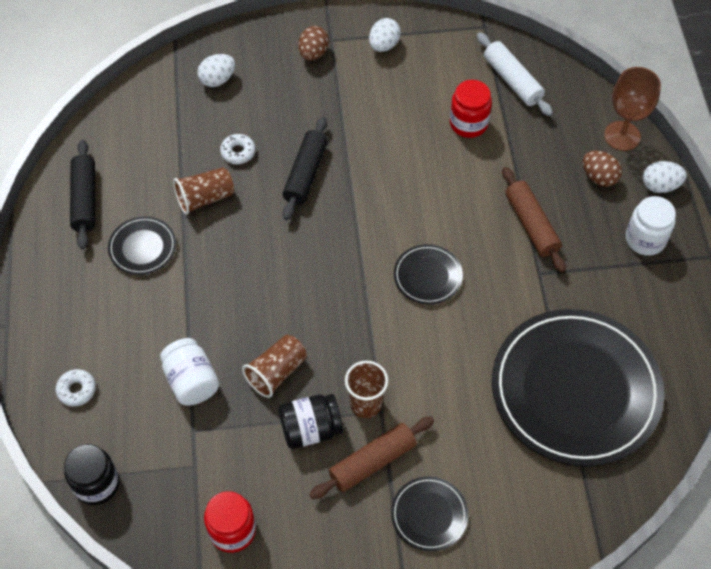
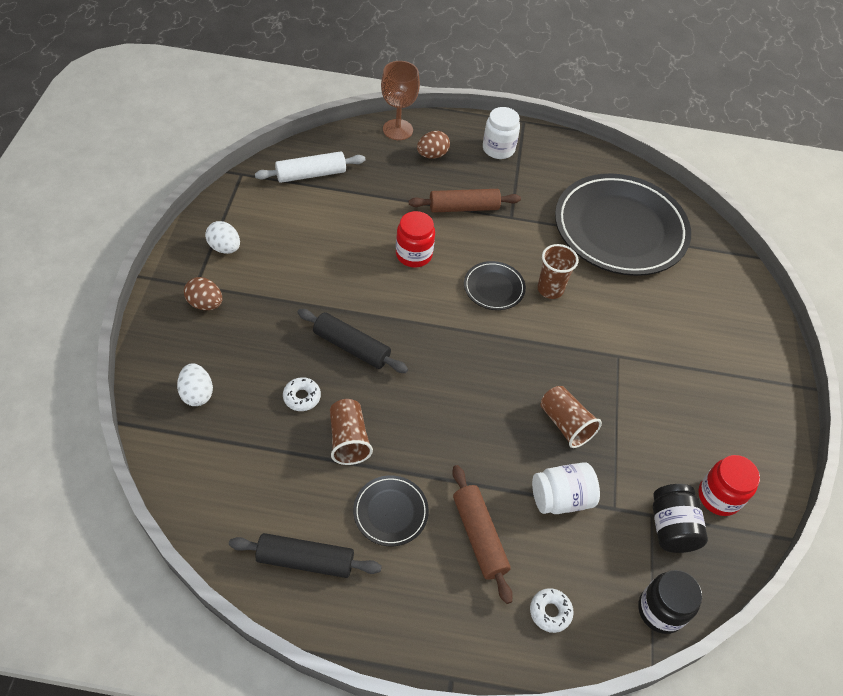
camera: 80 degrees left, 5 degrees down
black jar [279,394,343,449] -> black jar moved to [653,484,708,553]
brown rolling pin [309,416,434,499] -> brown rolling pin moved to [452,465,513,604]
brown cup [345,361,388,418] -> brown cup moved to [537,244,579,299]
black plate [391,476,468,551] -> none
red jar [450,80,492,138] -> red jar moved to [396,211,435,267]
white egg [643,161,687,193] -> none

